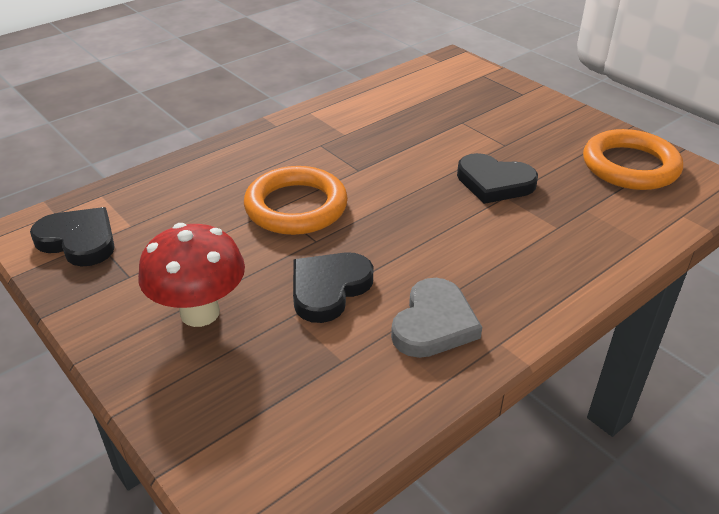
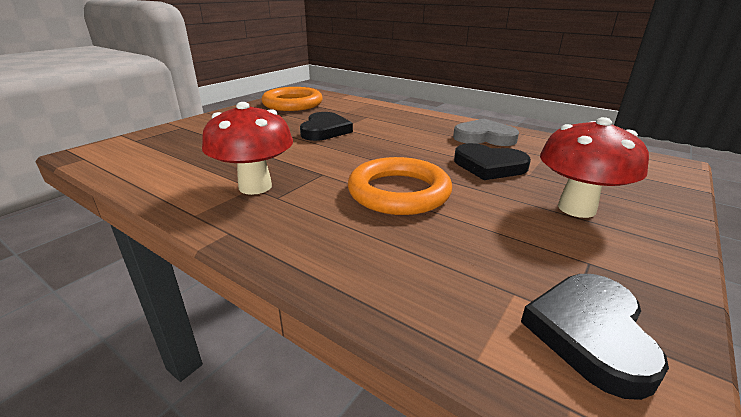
camera: 105 degrees left, 10 degrees down
none -> red mushroom [202,102,293,195]

